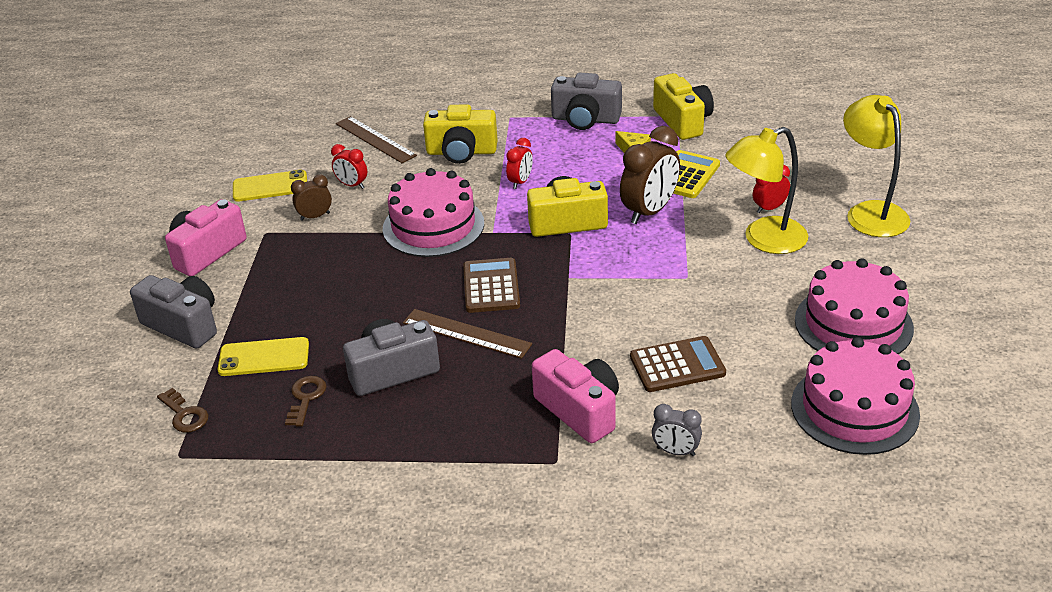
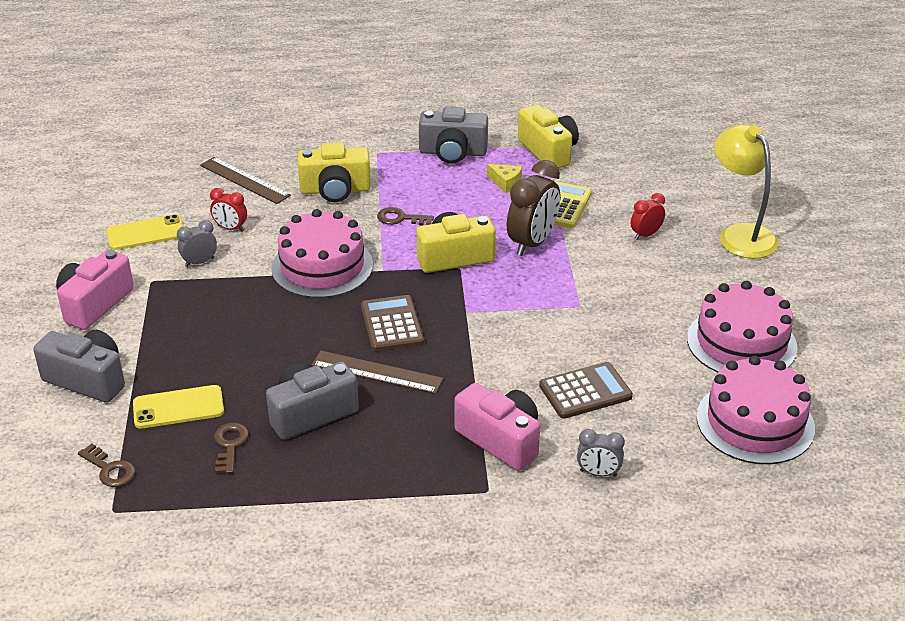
camera: 10 degrees left, 0 degrees up
brown clock [291,175,332,221] -> grey clock [177,220,217,267]
red clock [506,138,533,189] -> brown key [377,207,434,225]
yellow lamp [725,127,808,254] -> none

